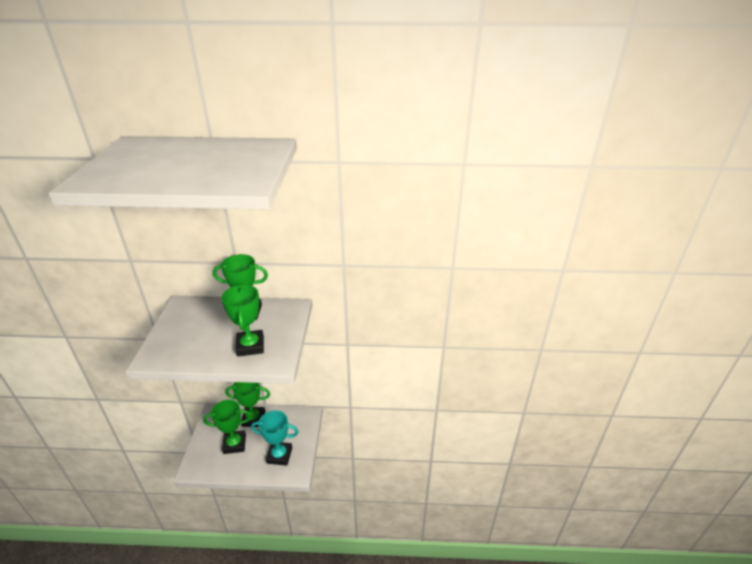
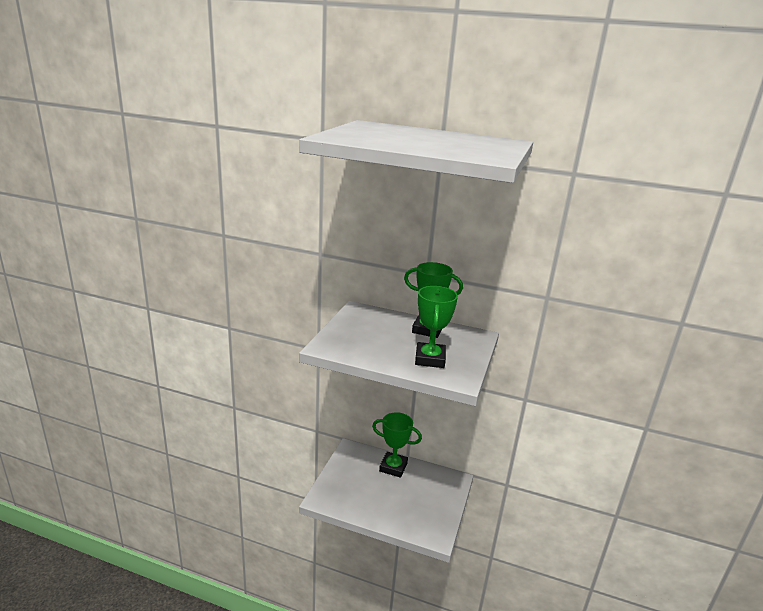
camera: 15 degrees right, 10 degrees down
green trophy [203,400,252,454] -> none
turquoise trophy [251,410,299,466] -> none

